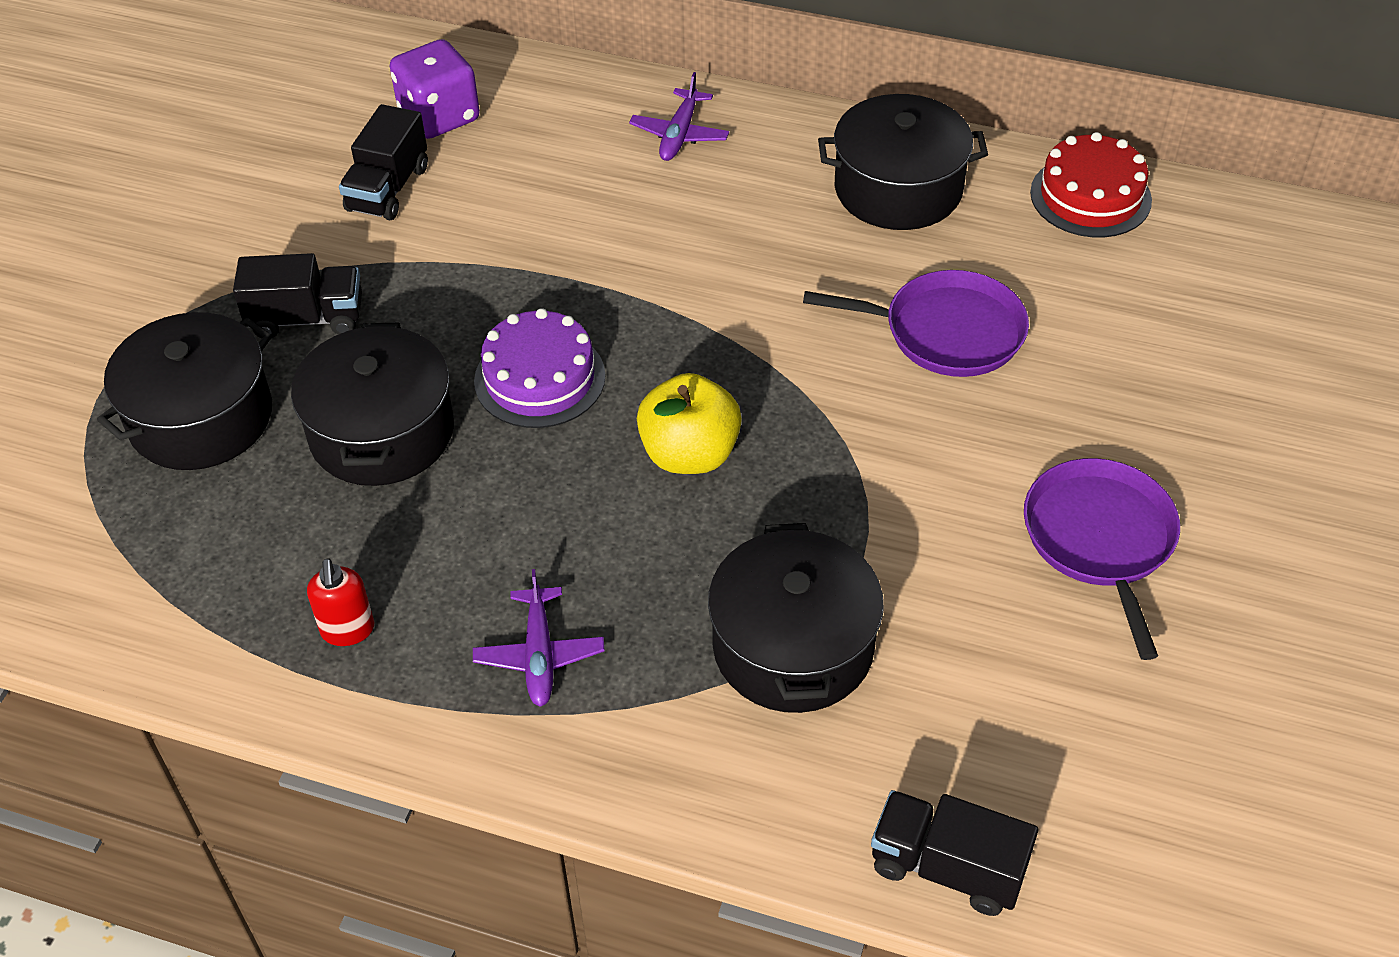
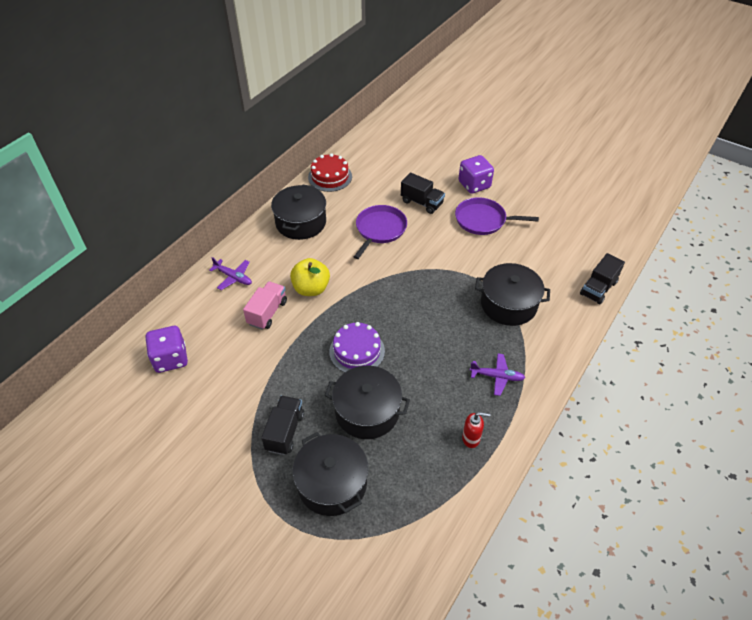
camera: 75 degrees left, 0 degrees up
black truck [339,104,428,220] -> black truck moved to [401,173,445,214]
yellow apple [637,373,742,474] -> yellow apple moved to [290,258,330,296]
none -> pink truck [243,281,287,330]
none -> purple dice [458,155,494,194]

